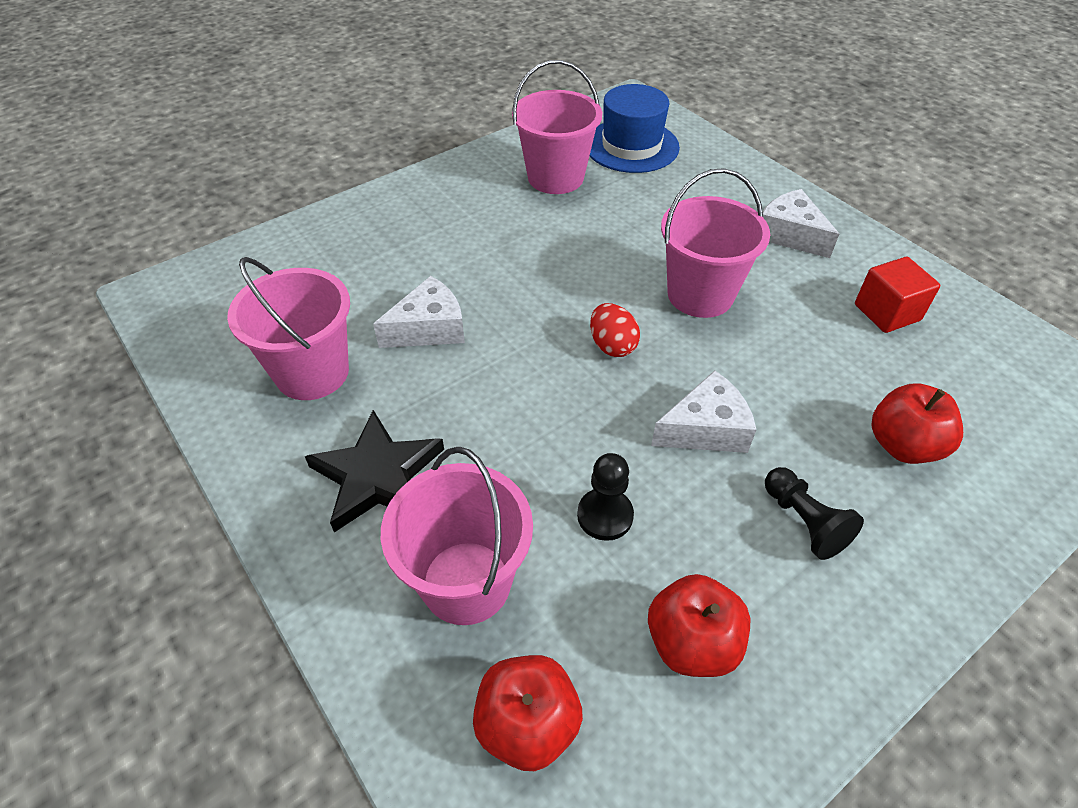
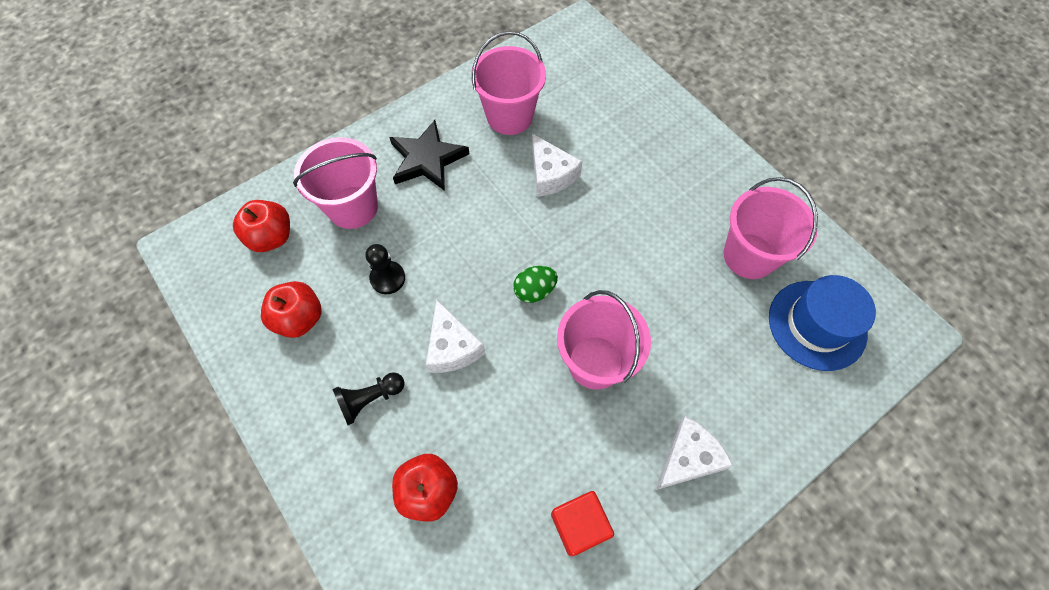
camera: 90 degrees right, 15 degrees up
red egg [590,303,640,357] -> green egg [513,266,558,303]

